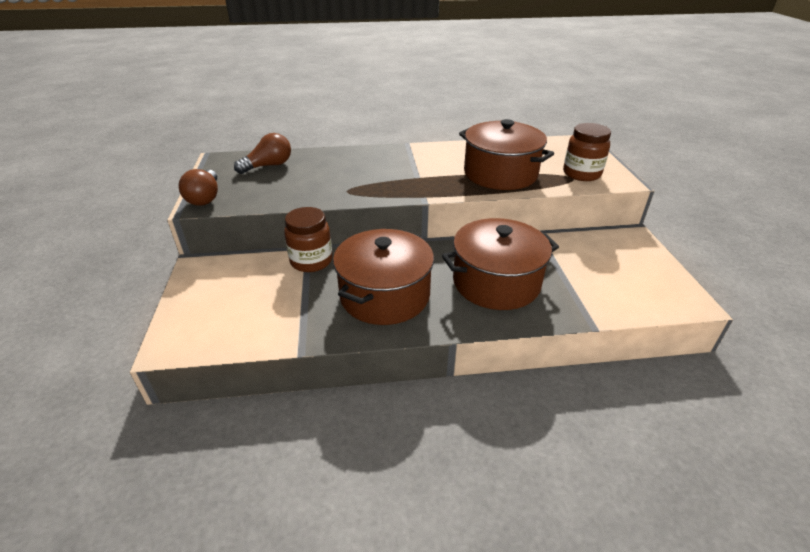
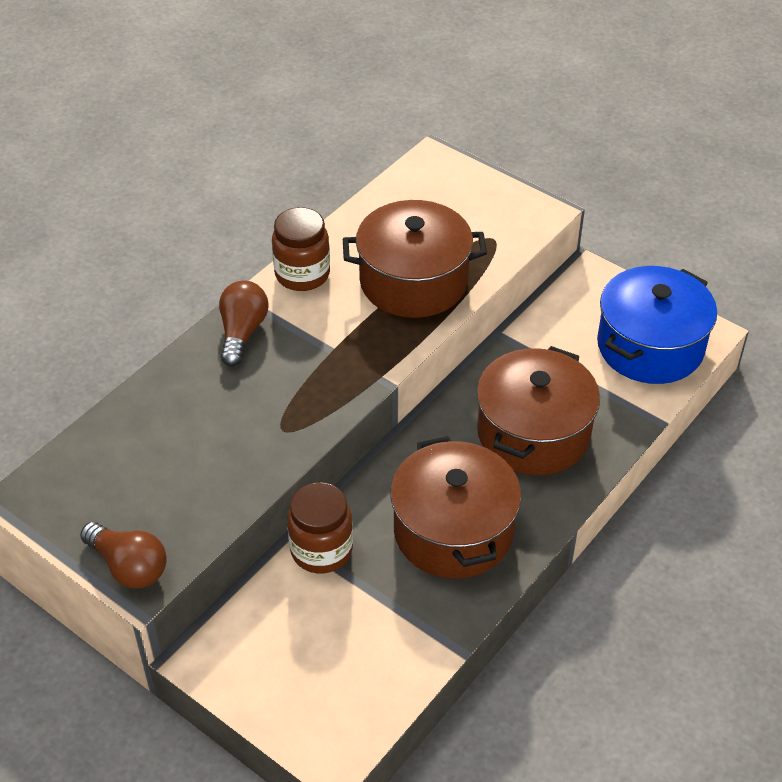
camera: 45 degrees left, 10 degrees up
brown light bulb [234,133,291,174] -> brown light bulb moved to [219,280,269,367]
brown jar [563,123,611,181] -> brown jar moved to [272,207,330,291]
none -> blue pot [597,266,717,384]

